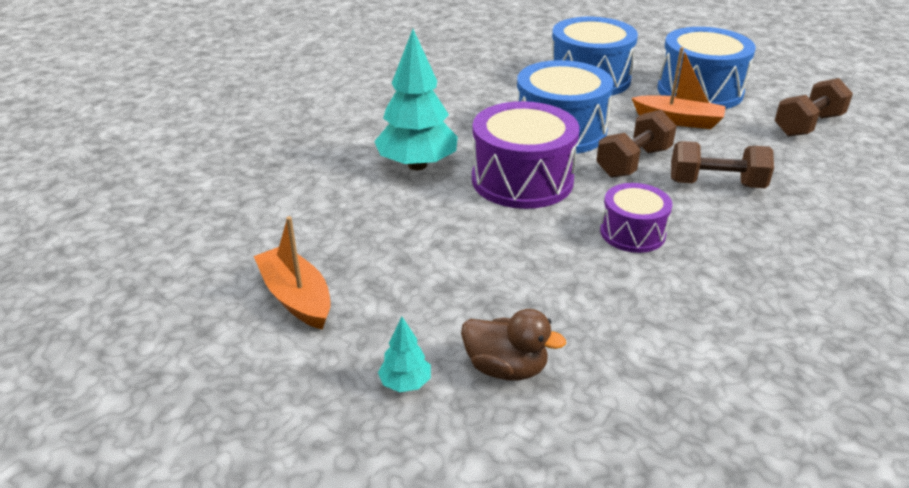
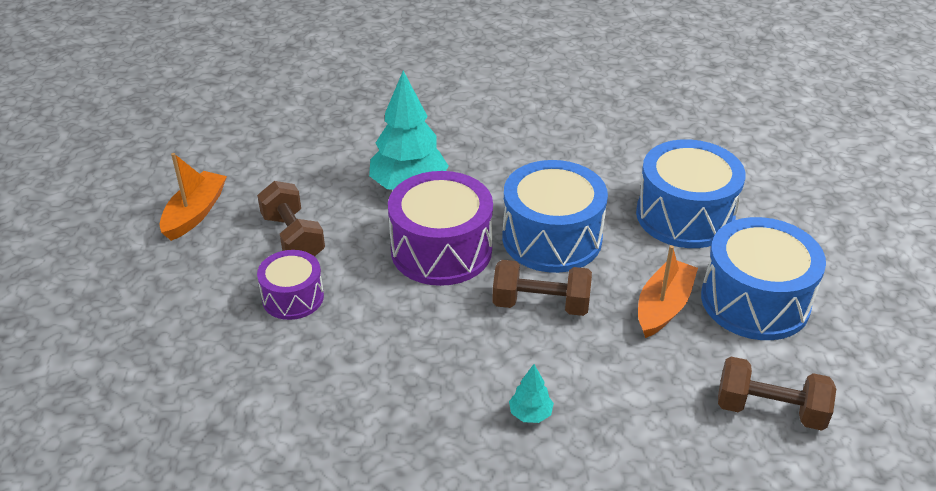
camera: 55 degrees right, 5 degrees up
turquoise tree [378,317,431,392] -> turquoise tree moved to [509,364,554,423]
brown duck [461,309,566,381] -> none
purple drum [600,183,673,253] -> purple drum moved to [257,250,324,320]
orange boat [632,47,726,129] -> orange boat turned 135 degrees counterclockwise [638,245,698,338]
brown dumbbell [671,141,774,188] -> brown dumbbell moved to [257,181,325,257]

